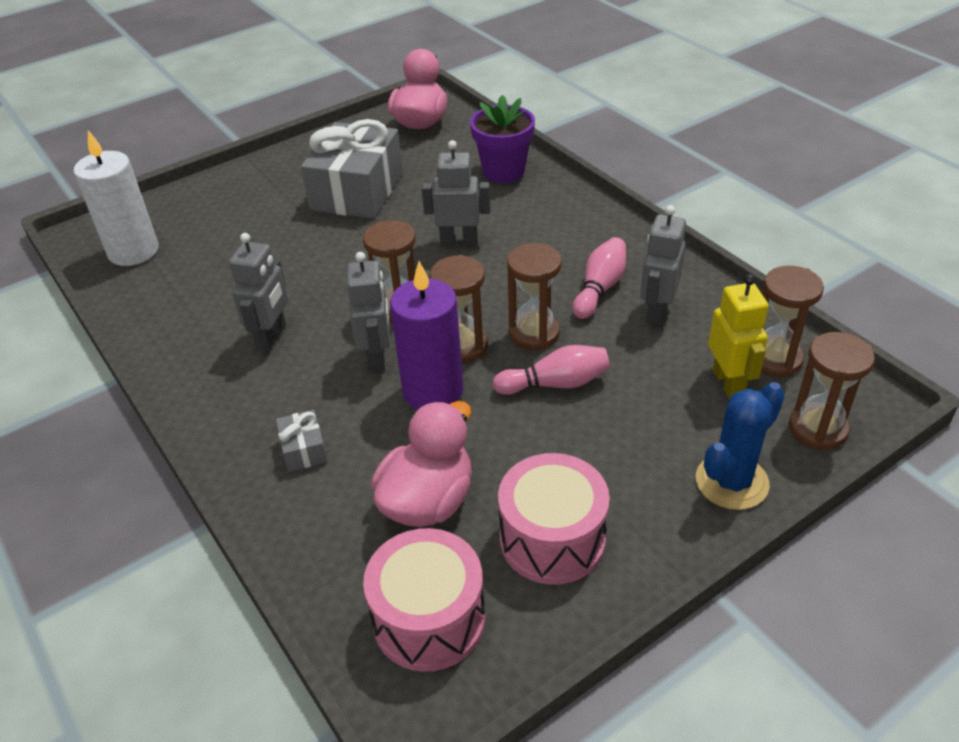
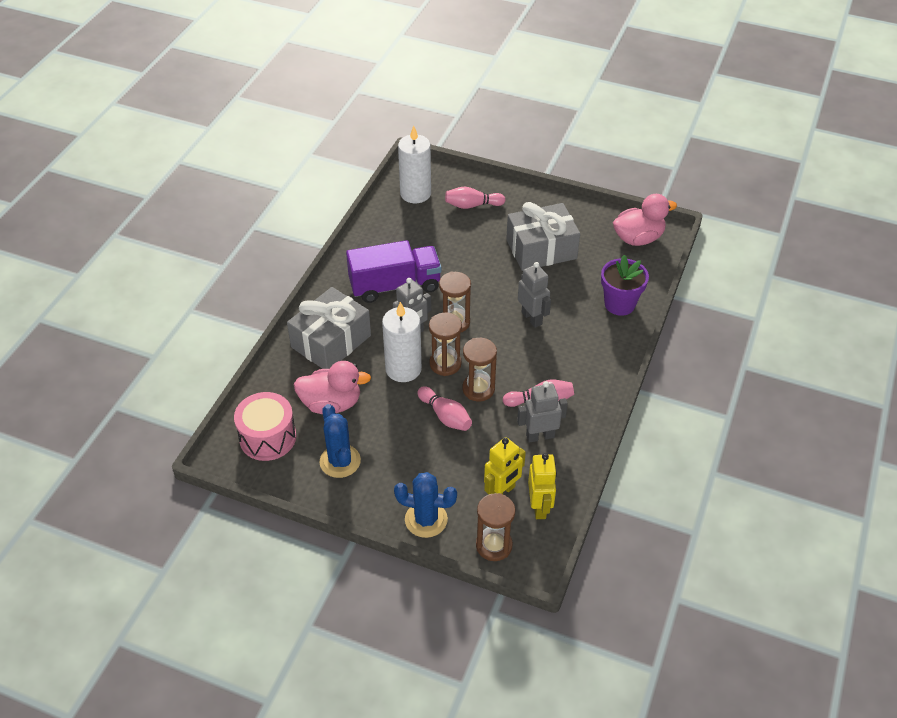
camera: 55 degrees right, 5 degrees up
grey robot [229,233,288,351] -> purple truck [346,240,442,303]
grey gift [276,410,327,472] -> grey gift [287,287,371,369], size x2.39
purple candle [390,261,464,410] -> white candle [382,302,422,382]
pink drum [498,453,610,585] -> blue cactus [319,404,361,478]
brown hourglass [761,266,824,377] -> yellow robot [528,453,557,519]
none -> pink bowling pin [445,186,505,209]

